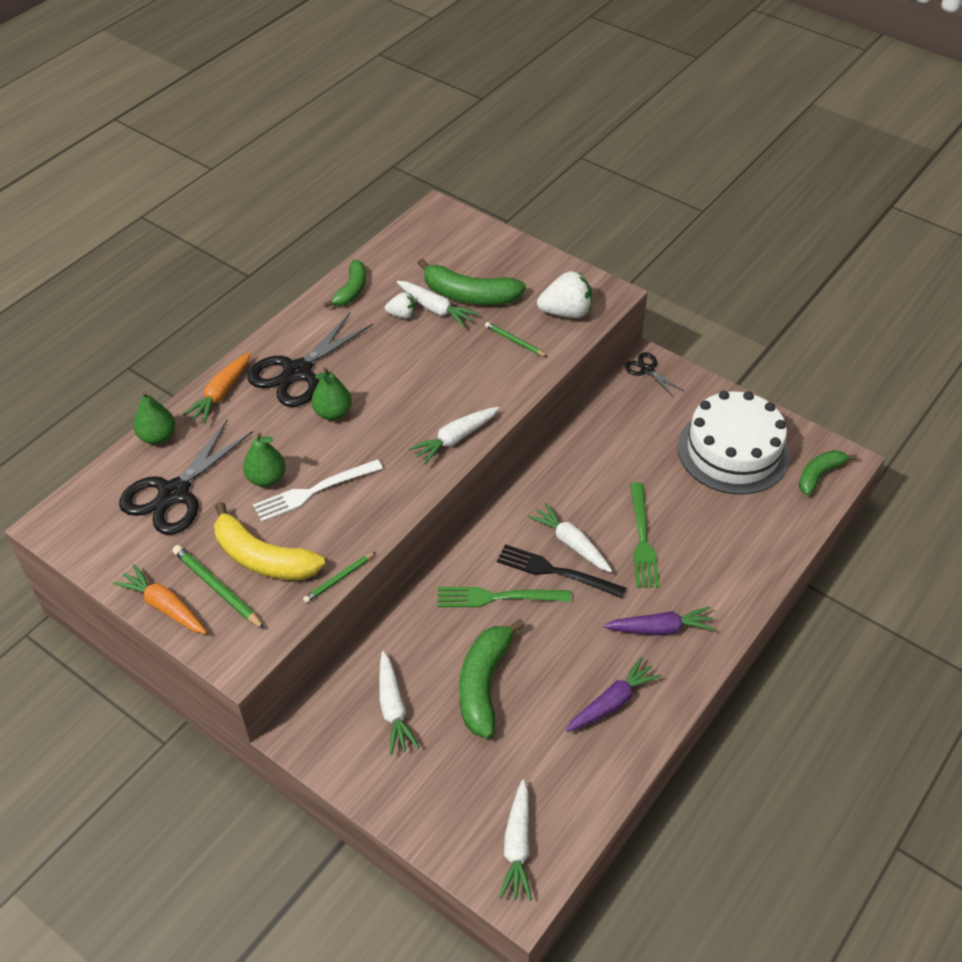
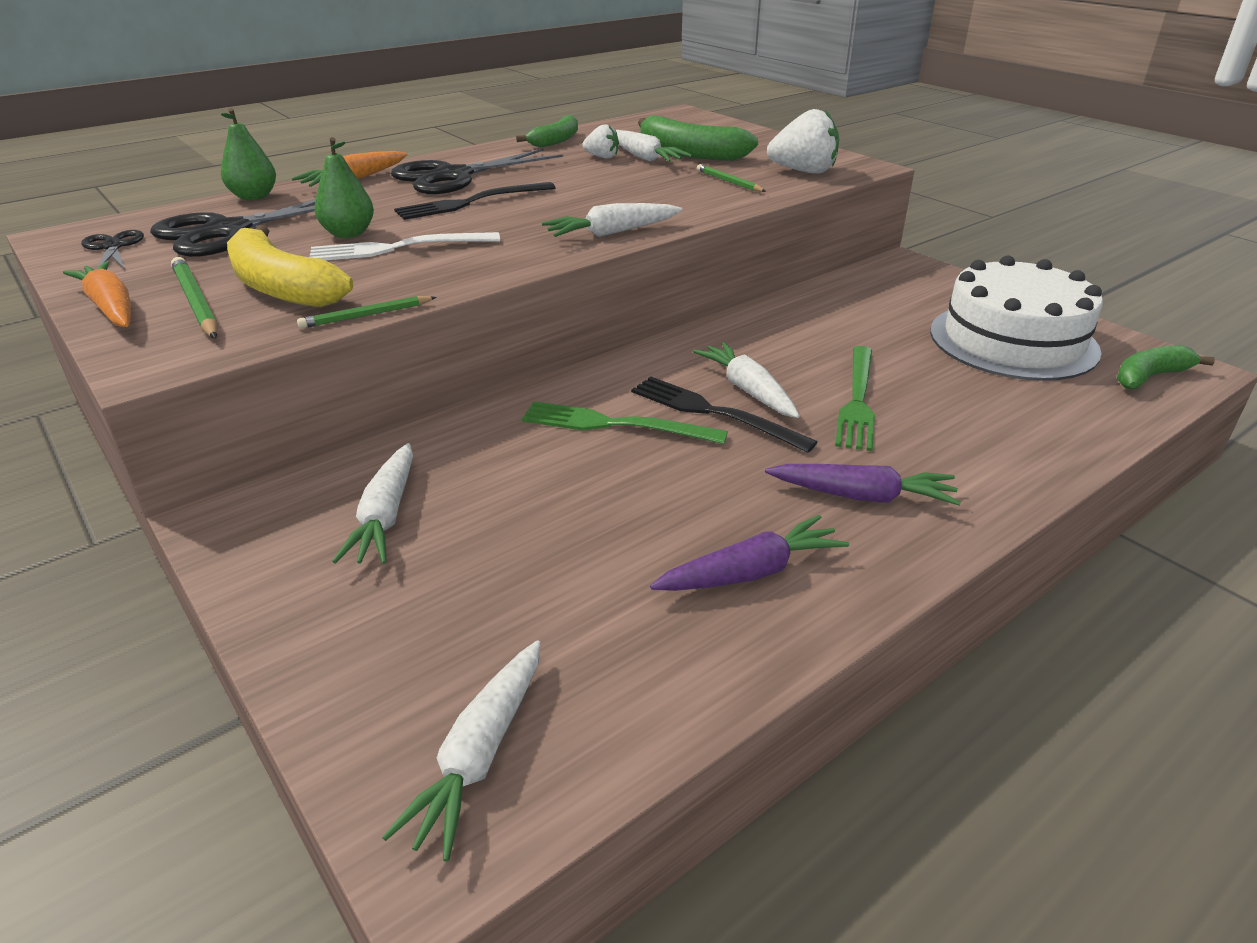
camera: 15 degrees right, 15 degrees down
green pear [311,367,352,420] -> black fork [394,182,556,220]
green banana [459,619,525,739] -> none
black scissors [624,352,684,397] -> black scissors moved to [81,230,144,269]

